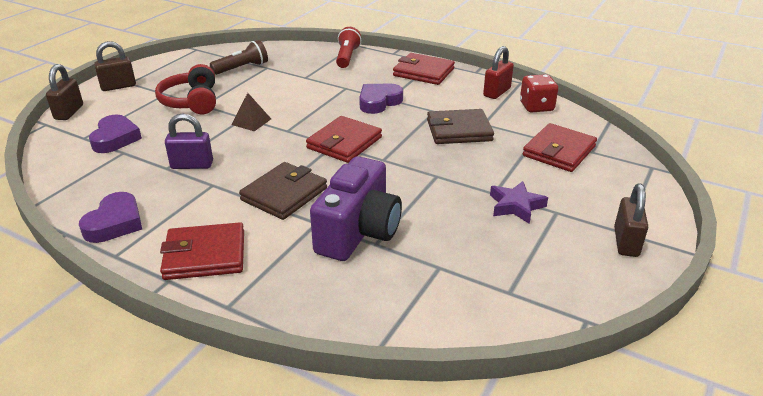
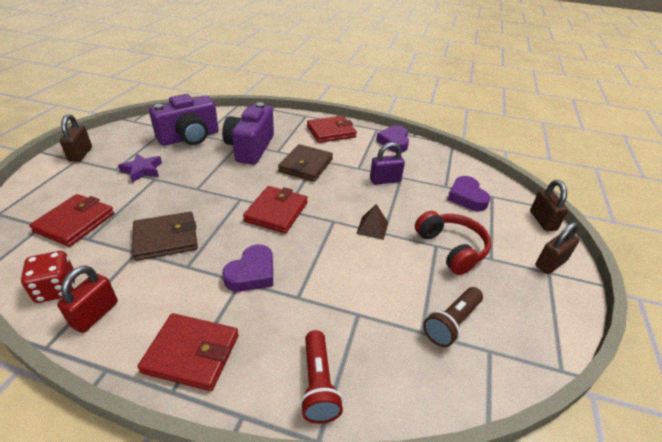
camera: 165 degrees right, 5 degrees up
none -> purple camera [149,94,219,146]

